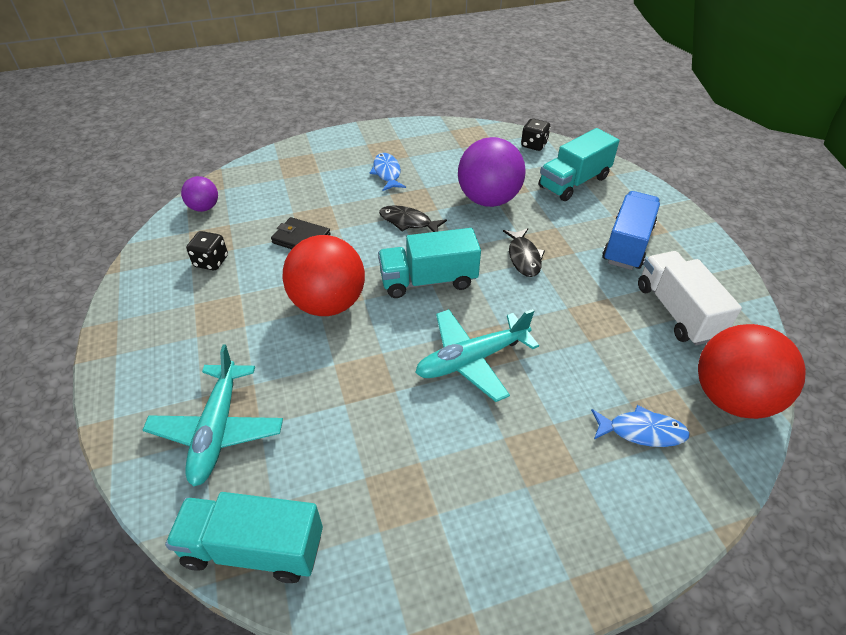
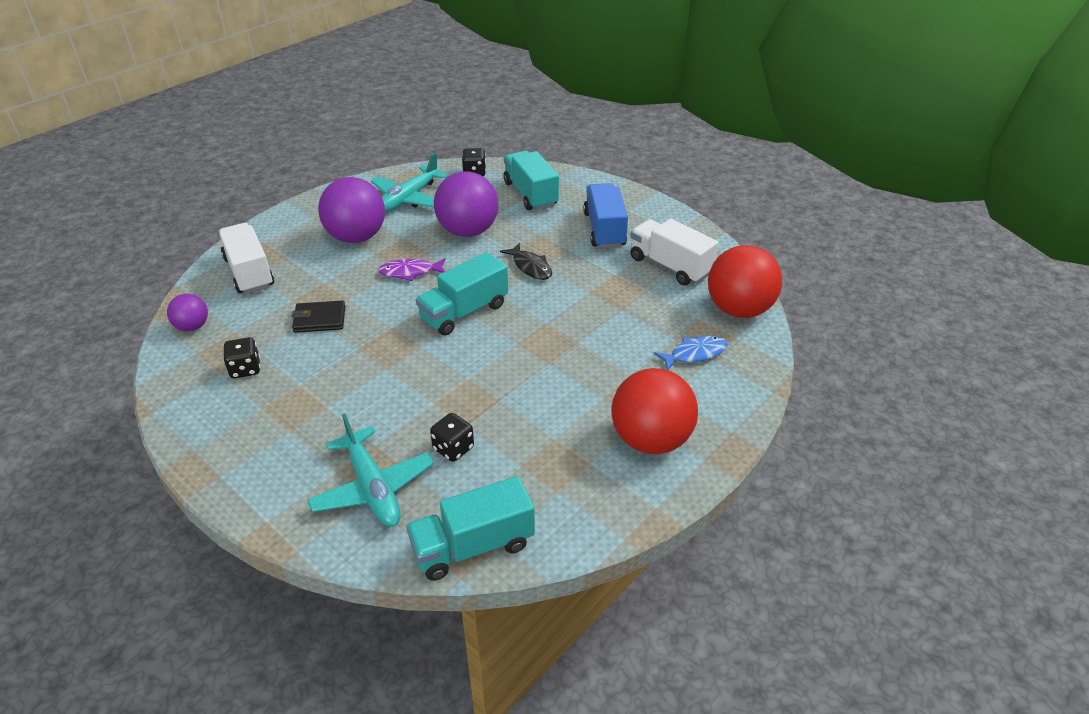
camera: 30 degrees left, 5 degrees down
red ball [283,235,365,316] -> red ball moved to [611,368,698,454]
blue fish [370,153,406,191] -> purple ball [318,177,385,243]
black fish [379,205,447,232] -> purple fish [378,258,445,281]
turquoise plane [415,309,539,402] -> turquoise plane moved to [371,153,449,213]
turquoise truck [539,128,619,201] -> turquoise truck turned 135 degrees clockwise [503,151,559,210]
none -> white truck [218,223,274,294]
none -> black dice [430,413,474,462]

